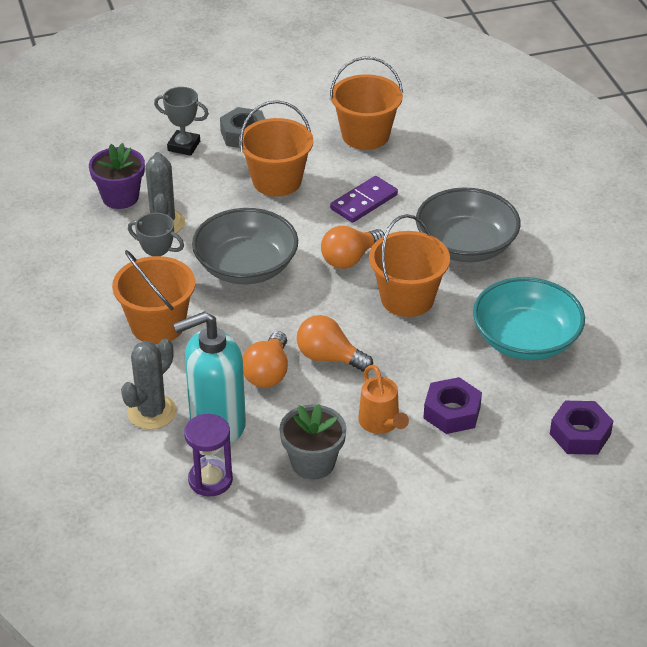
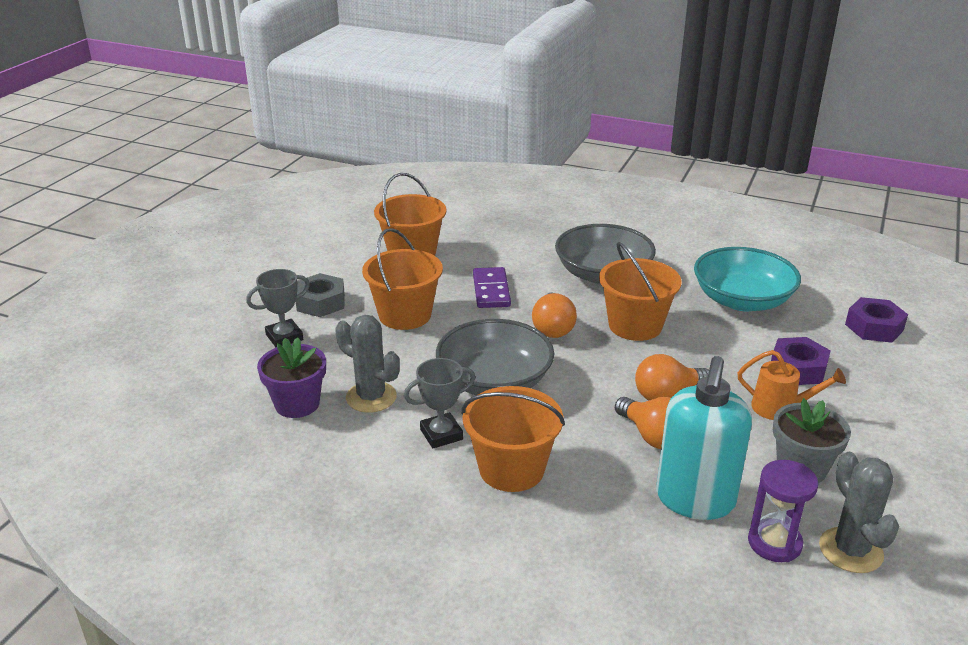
camera: 50 degrees left, 10 degrees down
grey cactus [121,338,177,430] -> grey cactus moved to [819,452,899,573]

